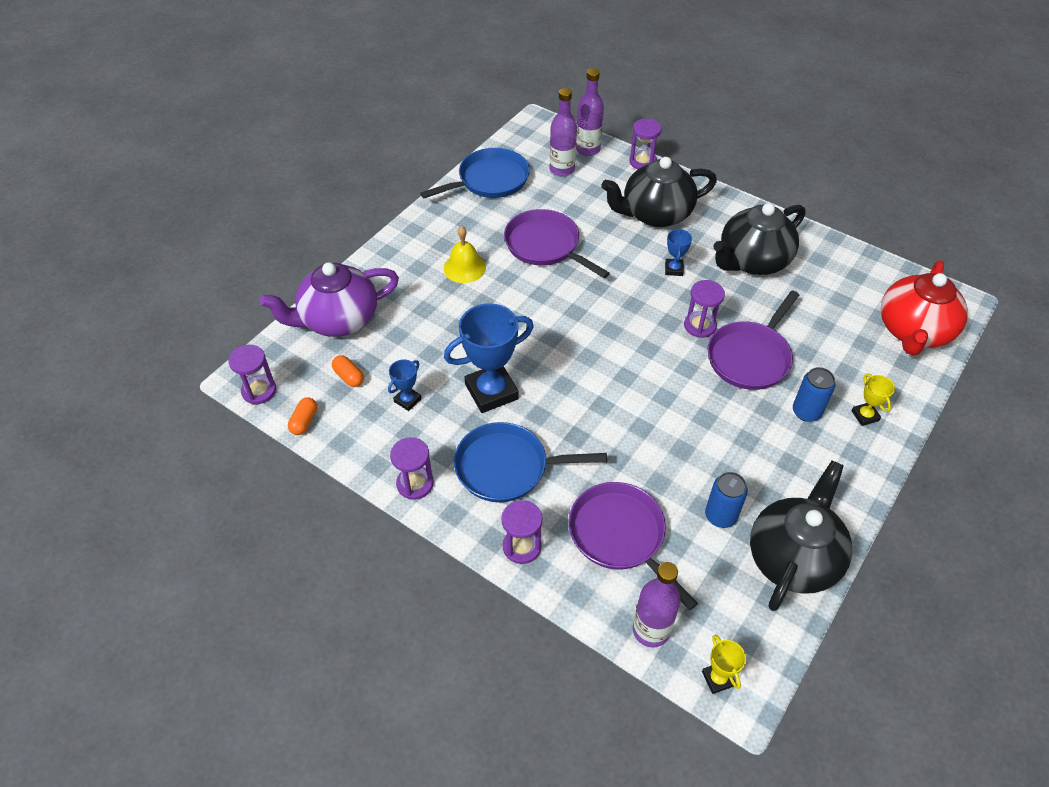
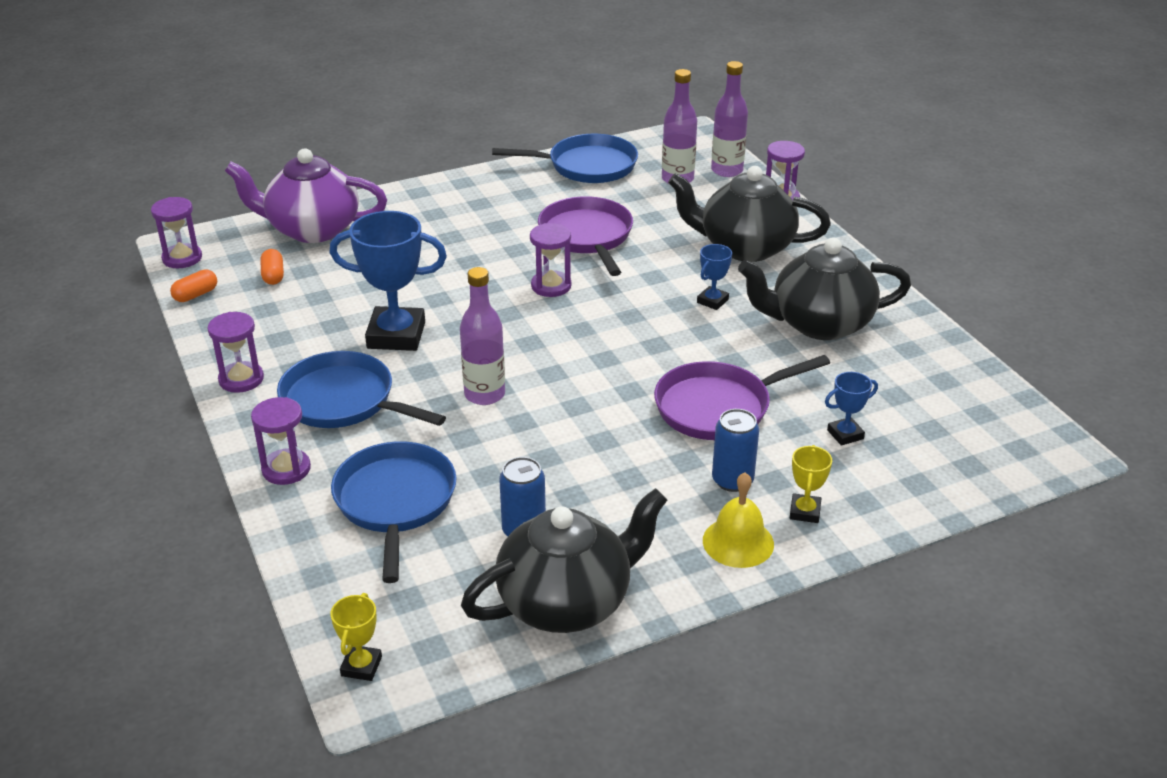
camera: 30 degrees right, 15 degrees down
blue trophy [388,359,422,411] -> blue trophy moved to [825,372,878,446]
yellow bell [444,226,486,283] -> yellow bell moved to [703,472,774,568]
purple pan [569,482,698,610] -> blue pan [331,441,457,583]
purple bottle [633,562,681,647] -> purple bottle moved to [460,267,505,405]
purple hourglass [684,280,725,338] -> purple hourglass moved to [530,223,571,297]
red teapot [881,260,968,356] -> none

